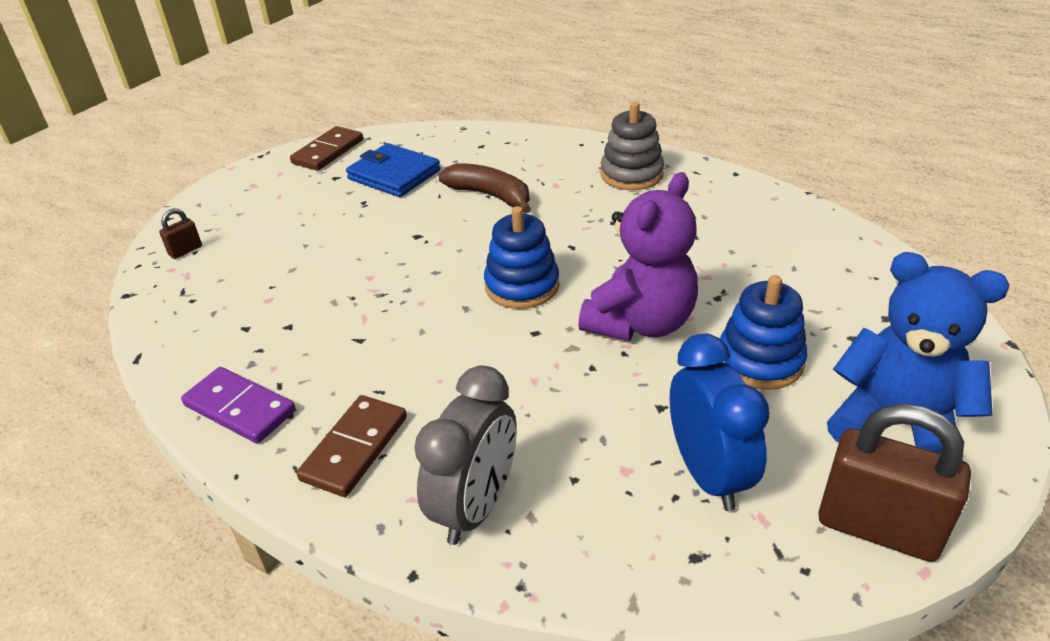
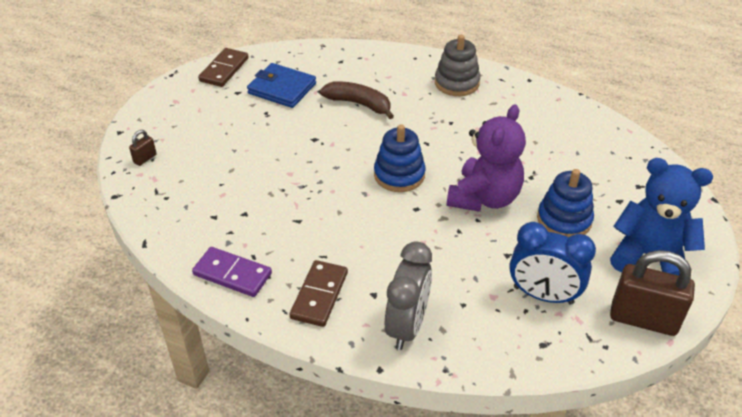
camera: 10 degrees left, 5 degrees up
blue clock [670,334,770,511] -> blue clock turned 135 degrees clockwise [509,222,596,305]

